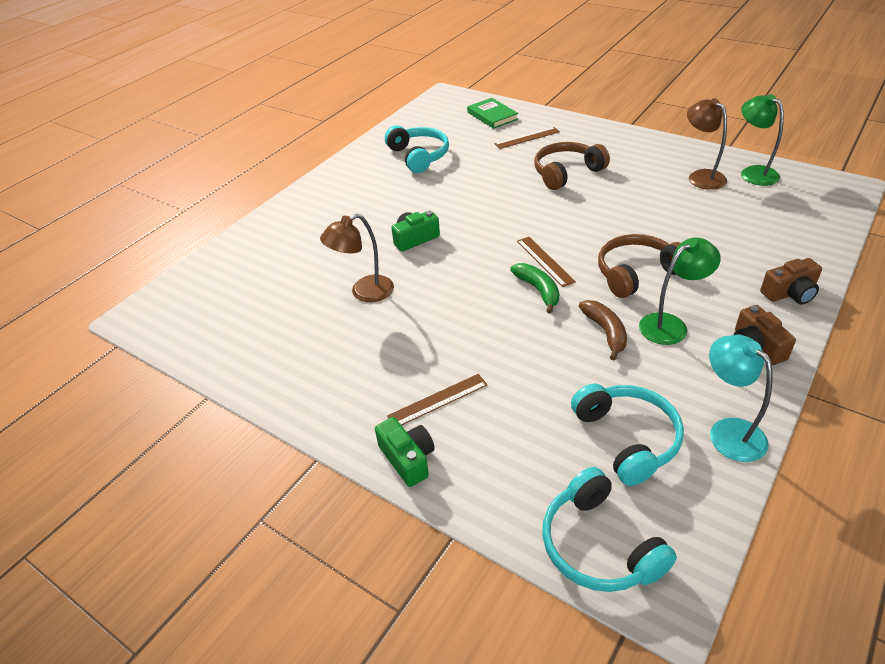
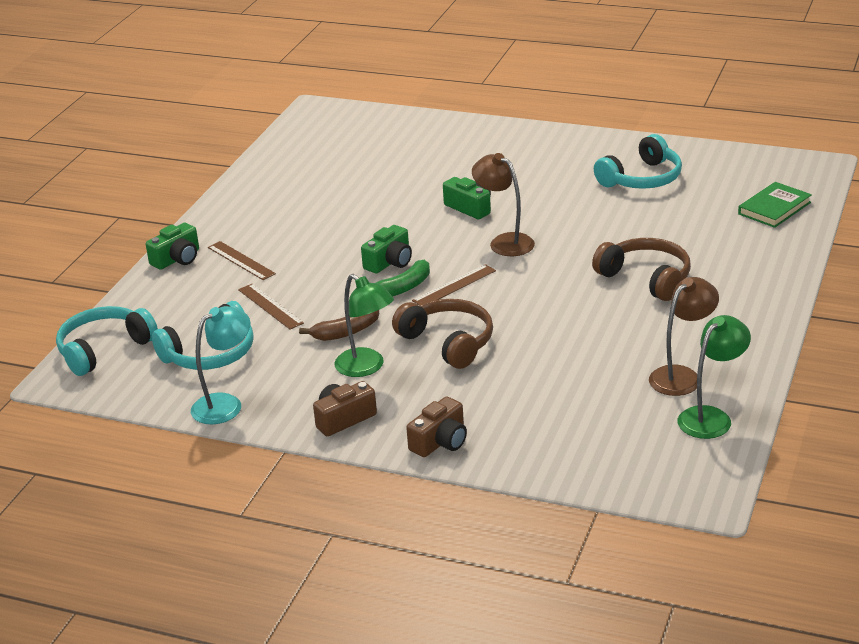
camera: 75 degrees right, 10 degrees down
brown lamp [320,214,394,302] -> brown lamp moved to [472,153,535,256]
brown ruler [494,127,560,149] -> brown ruler moved to [238,284,304,329]
brown camera [760,258,822,305] -> brown camera turned 105 degrees counterclockwise [406,396,467,457]
none -> green camera [361,225,412,274]

